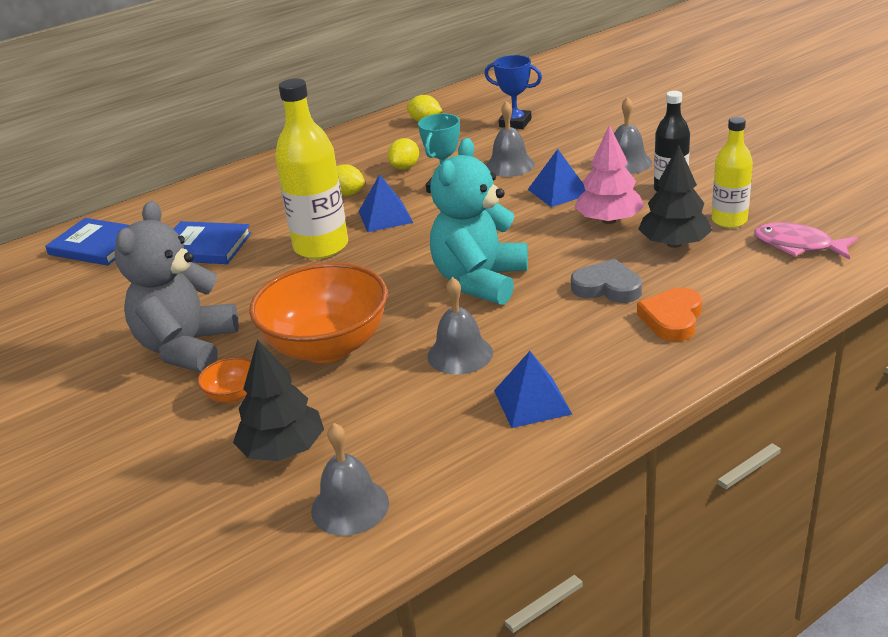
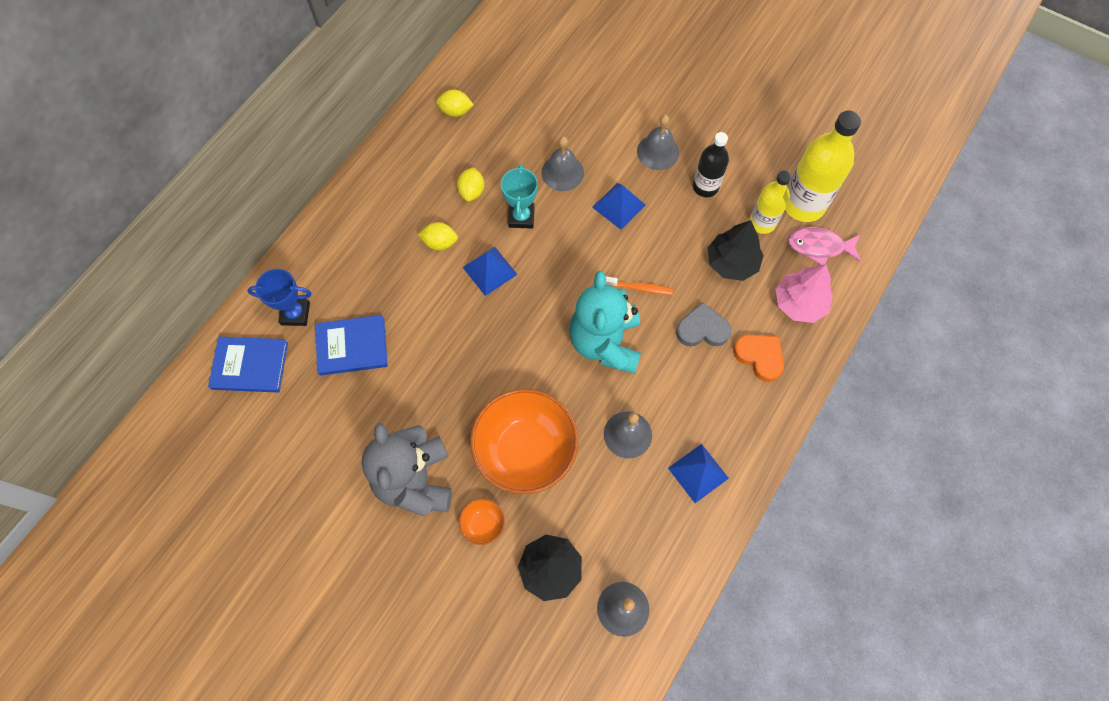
camera: 25 degrees left, 35 degrees up
yellow bottle [275,78,348,259] -> yellow bottle moved to [785,111,861,222]
blue trophy [484,55,542,129] -> blue trophy moved to [247,269,311,326]
pink tree [574,125,644,224] -> pink tree moved to [776,264,833,323]
orange heart [637,288,702,342] -> orange heart turned 135 degrees clockwise [733,334,784,382]
none -> orange toothbrush [605,276,673,295]

